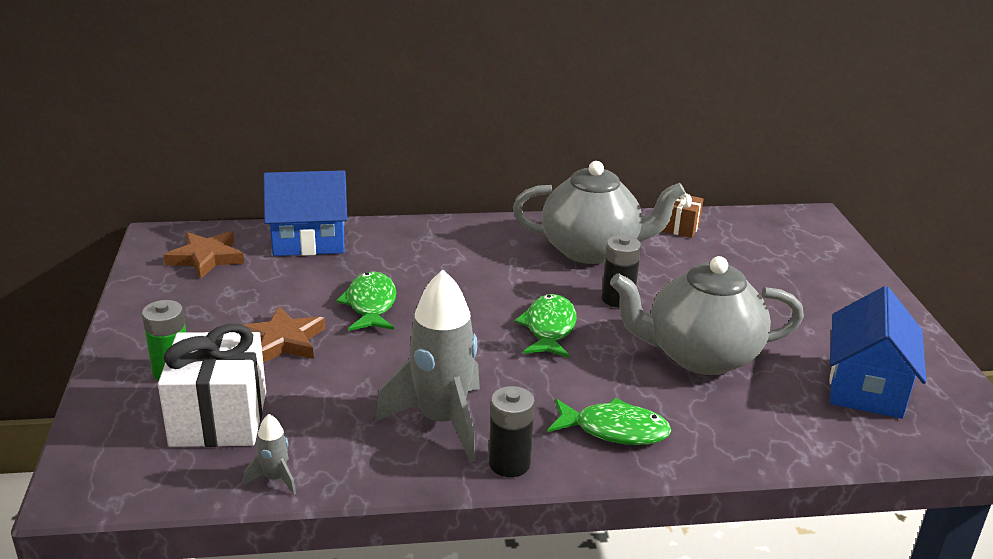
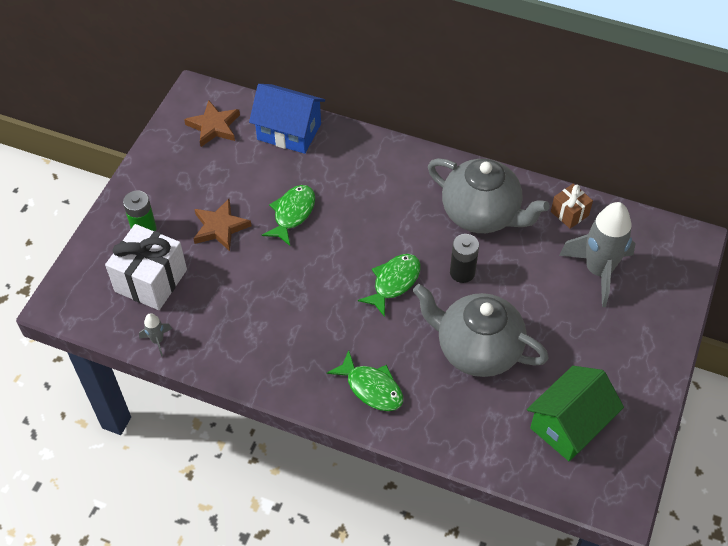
camera: 30 degrees right, 25 degrees up
grey rocket [375,270,480,462] -> grey rocket moved to [559,202,636,307]
black battery [489,386,535,477] -> none
blue house [829,286,927,419] -> green house [527,366,624,461]

